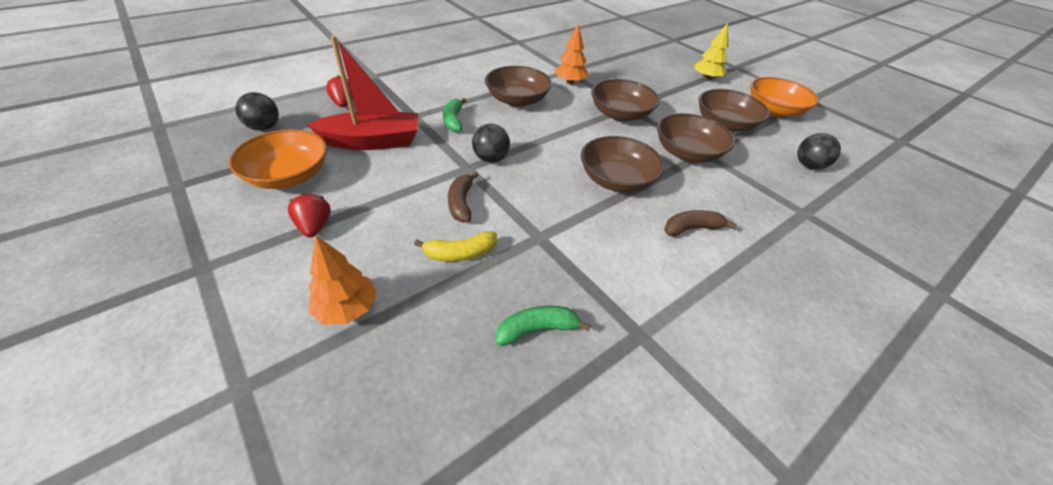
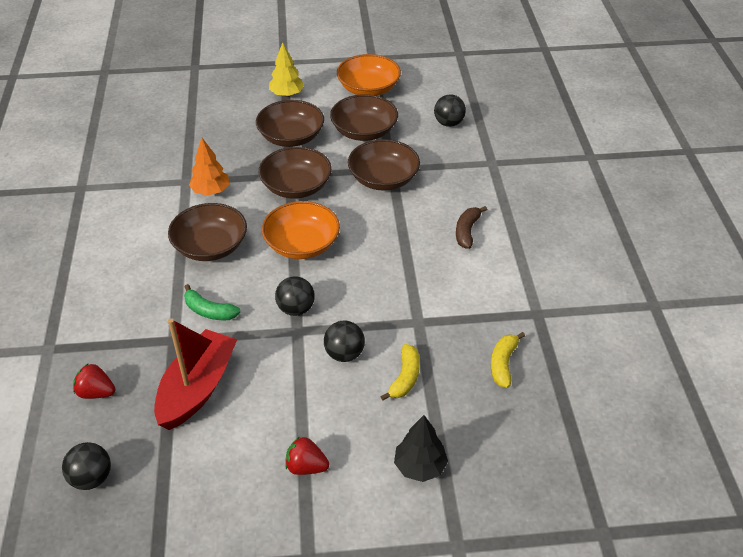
camera: 55 degrees left, 0 degrees up
orange bowl [229,129,327,189] -> orange bowl moved to [262,201,340,259]
orange tree [308,236,377,324] -> black tree [394,415,448,482]
brown banana [448,172,478,223] -> black ball [324,321,365,362]
green banana [496,306,591,346] -> yellow banana [491,332,525,388]
brown bowl [581,136,665,192] -> brown bowl moved to [256,100,324,147]

